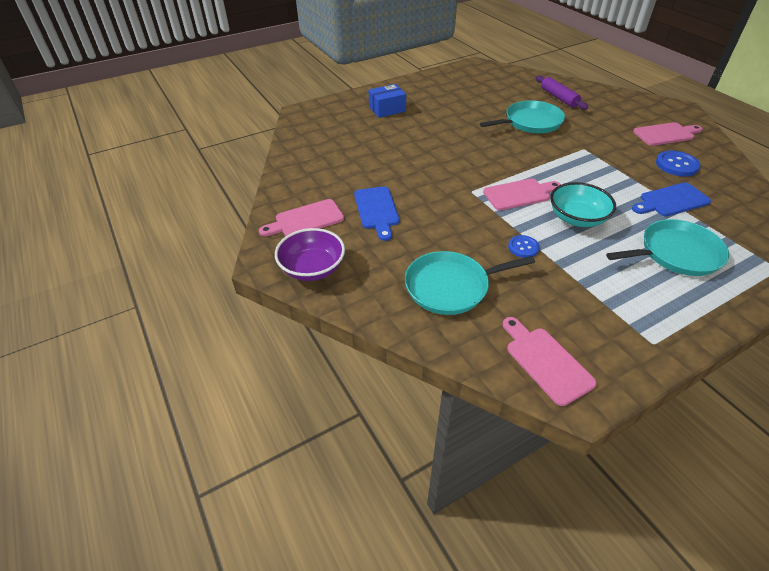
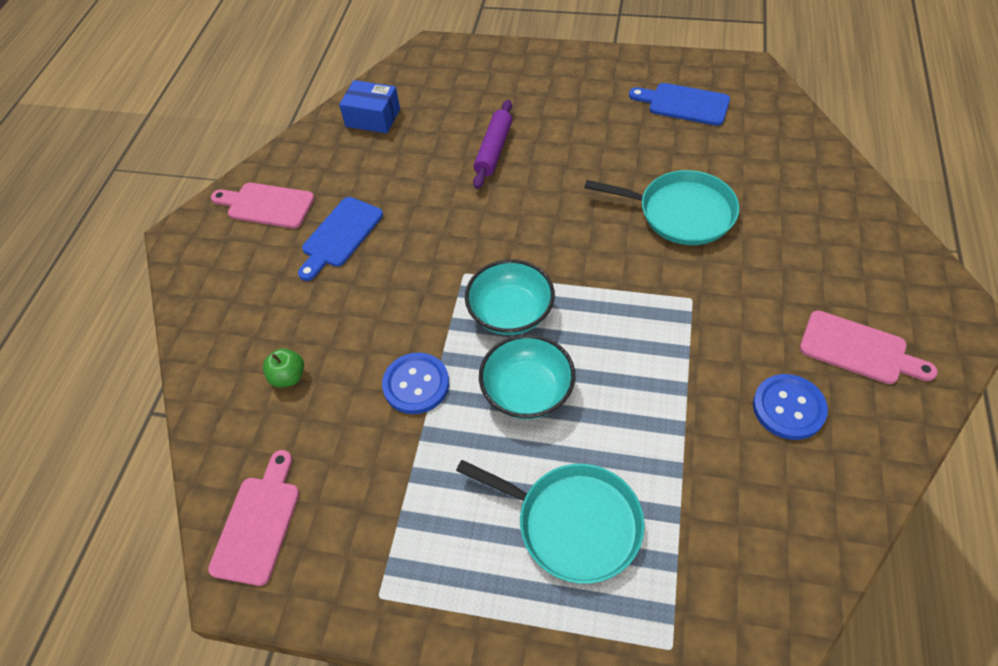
camera: 45 degrees right, 10 degrees up
purple bowl [275,228,345,281] -> none
blue box [369,84,406,118] -> blue box moved to [339,80,400,133]
turquoise pan [405,251,535,315] -> green apple [263,348,304,387]
pink cutting board [483,178,561,210] -> turquoise bowl [465,259,555,335]
blue button [508,235,540,258] -> blue button [382,352,449,414], size x1.57
purple rolling pin [536,75,588,110] -> purple rolling pin moved to [473,100,512,189]
blue cutting board [632,183,711,216] -> blue cutting board moved to [629,83,730,126]

